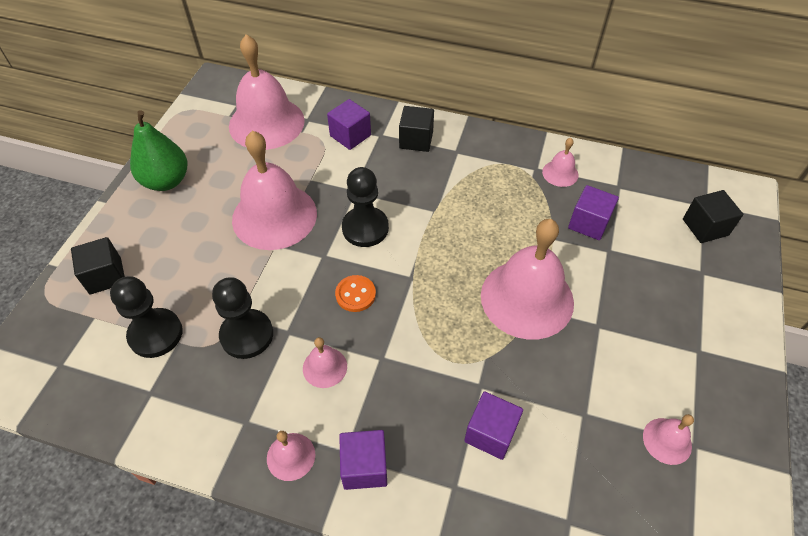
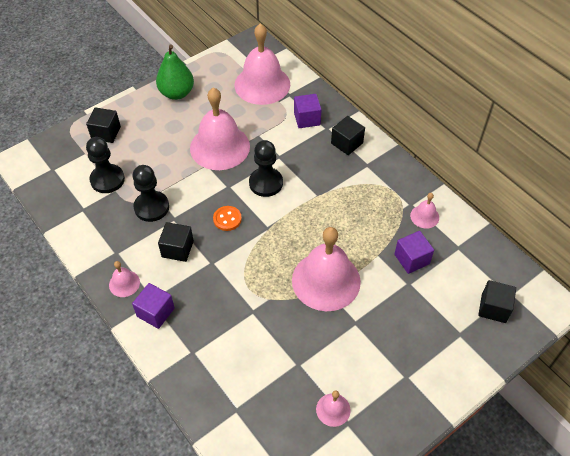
camera: 35 degrees right, 0 degrees up
pink bell [303,337,347,388] -> black cube [158,222,194,262]
purple cube [464,391,523,460] -> none

